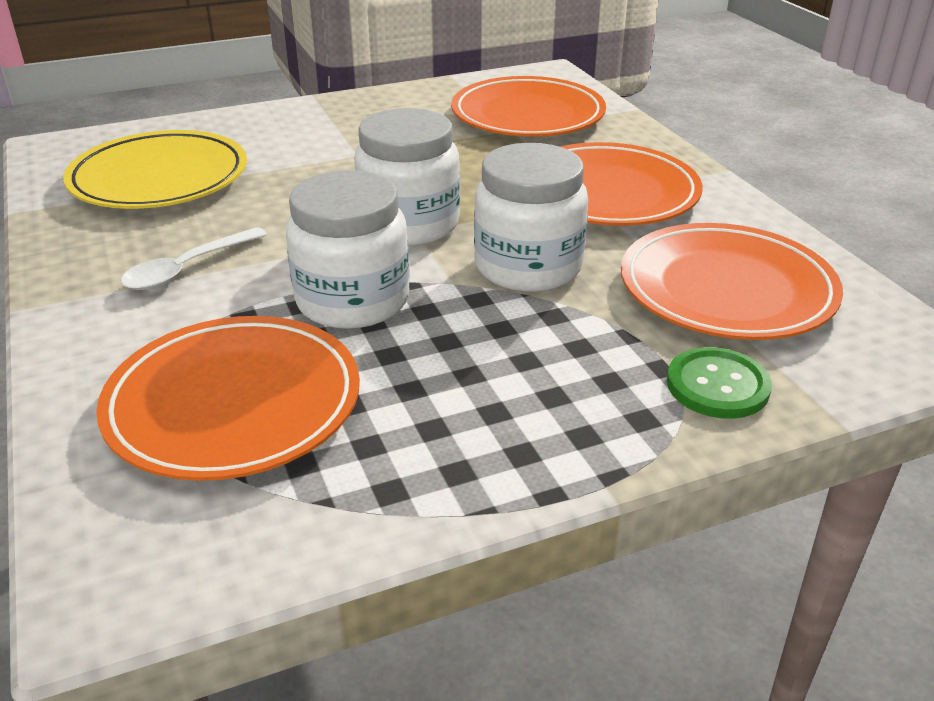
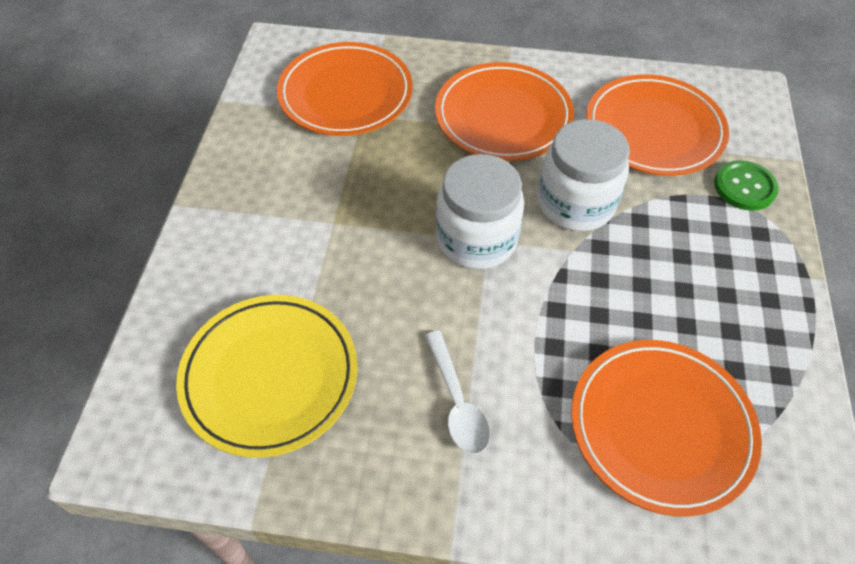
camera: 60 degrees left, 20 degrees up
white jar [286,170,410,329] -> none

